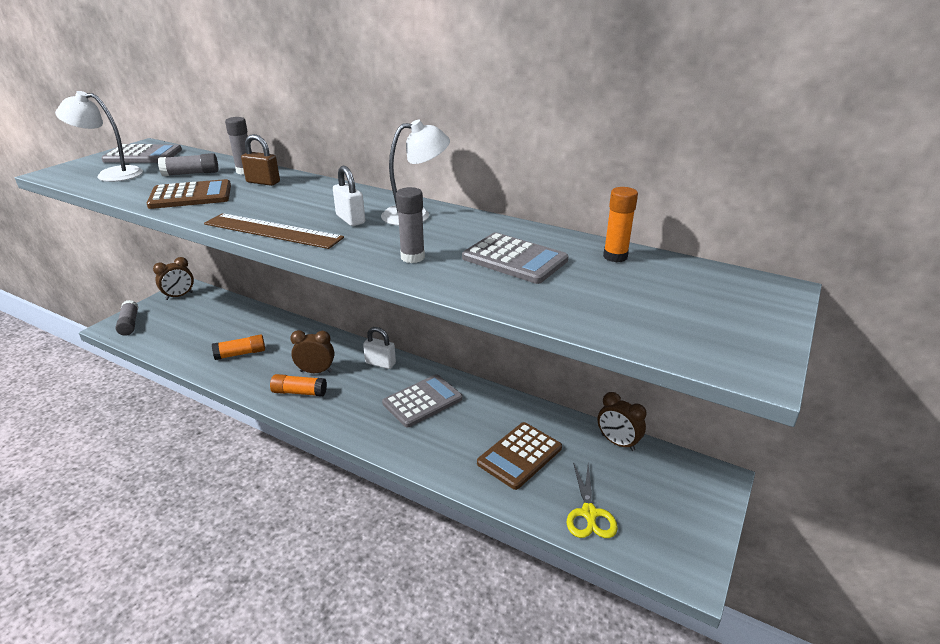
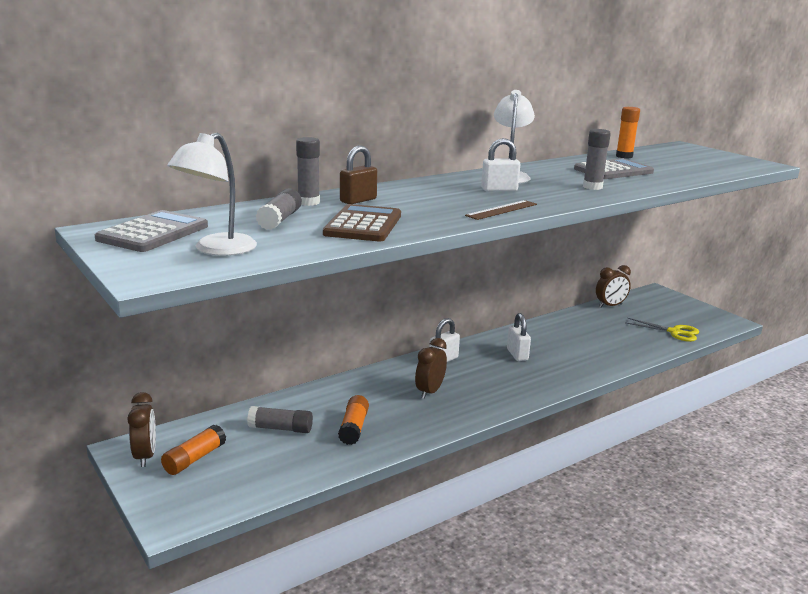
camera: 65 degrees left, 10 degrees down
grey glue stick [116,300,138,336] -> grey glue stick moved to [247,406,313,433]
brown ruler [204,213,344,249] -> brown ruler [465,200,537,220], size x0.61
orange glue stick [270,374,327,396] -> orange glue stick moved to [161,425,226,475]
grey calculator [382,374,463,427] -> white padlock [507,313,531,361]
brown calculator [477,422,562,490] -> none

